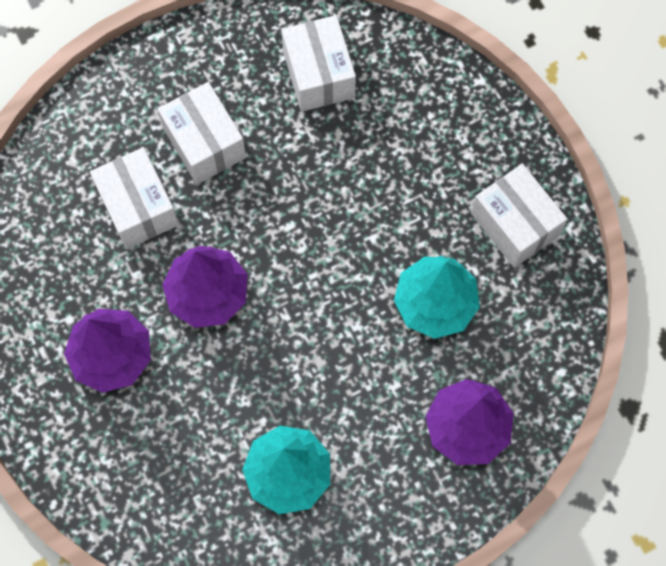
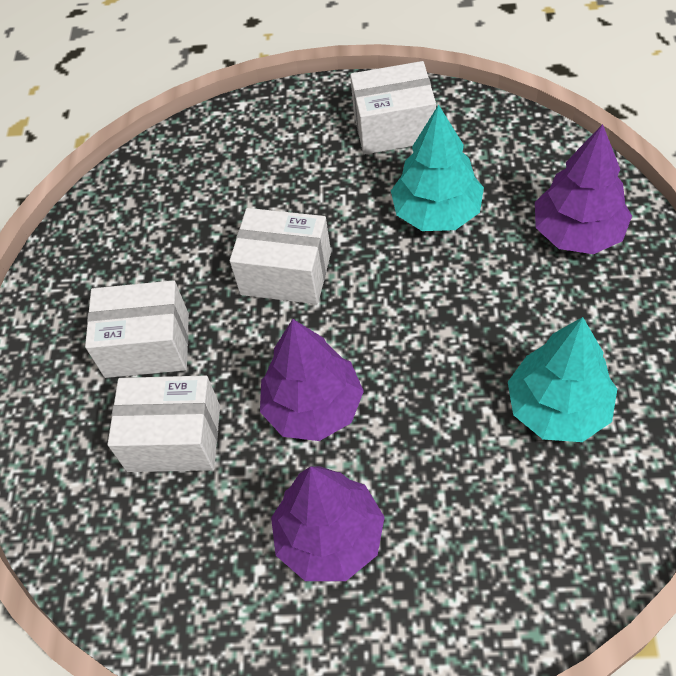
camera: 55 degrees left, 15 degrees down
white box [281,15,356,112] -> white box moved to [230,208,331,304]

